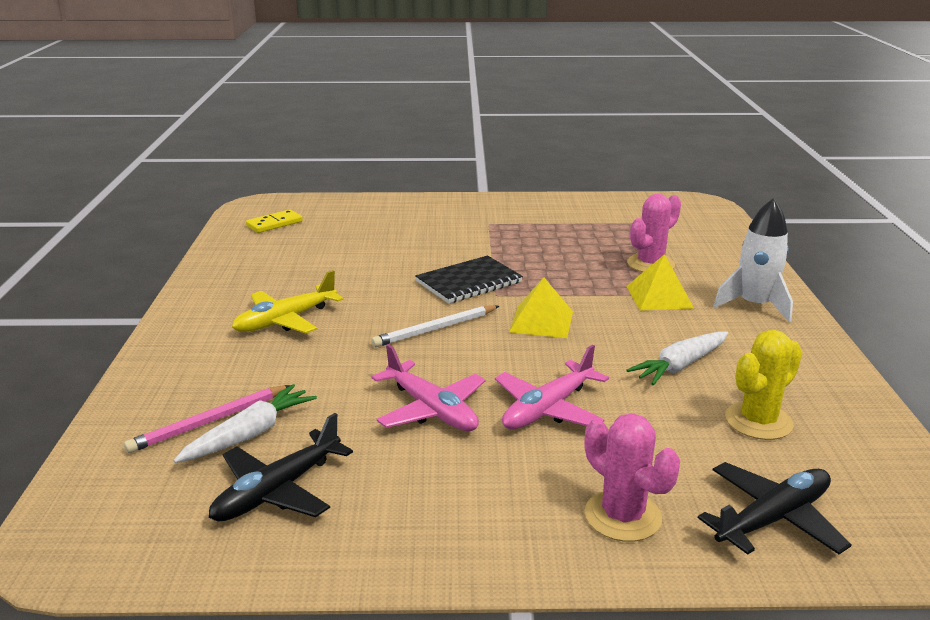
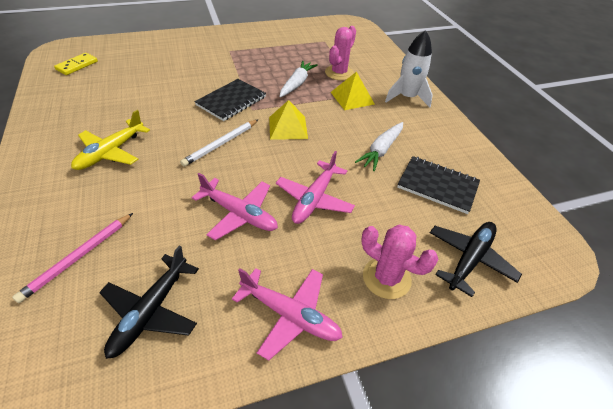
camera: 20 degrees left, 20 degrees up
white carrot [173,384,317,463] -> white carrot moved to [279,61,318,97]
yellow cactus [725,330,802,440] -> black notebook [397,156,480,214]
none -> pink plane [232,268,343,361]

